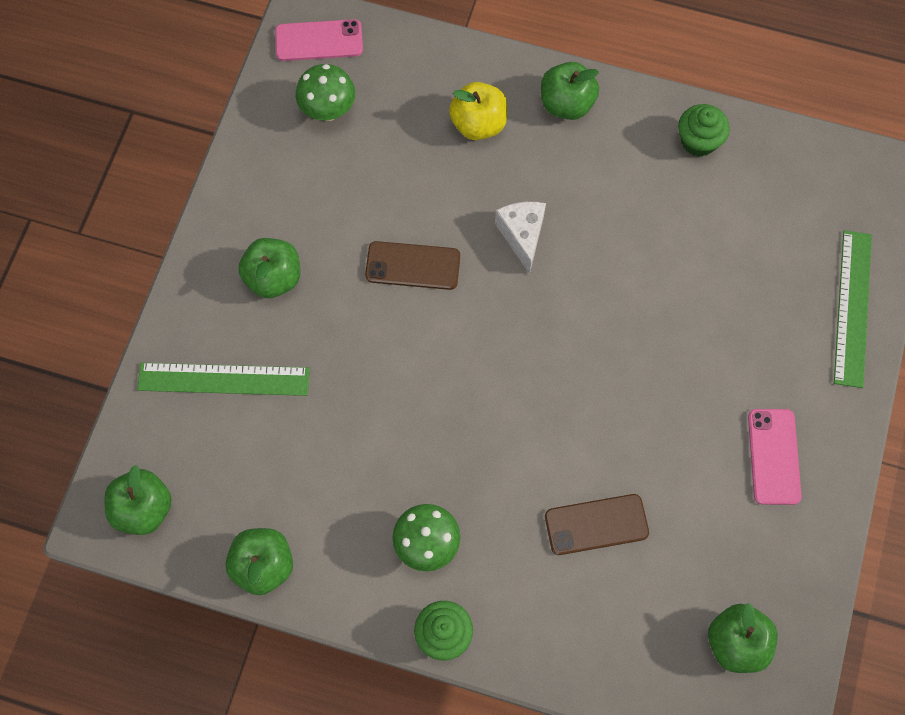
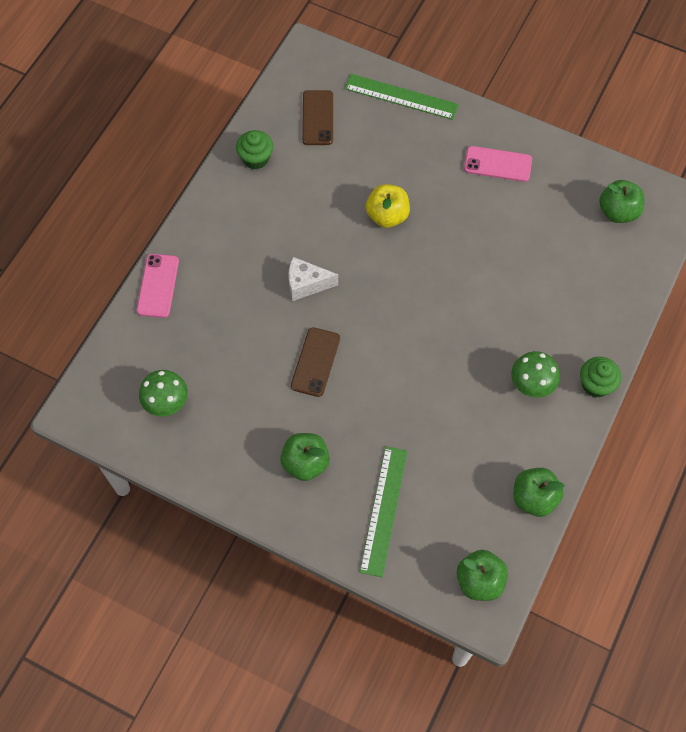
camera: 80 degrees left, 5 degrees down
pink phone [275,19,363,61] -> pink phone moved to [137,254,179,318]
yellow apple [449,82,508,140] -> yellow apple moved to [366,184,410,228]
green apple [541,62,599,120] -> none
brown phone [545,494,649,555] -> brown phone moved to [302,90,333,145]

